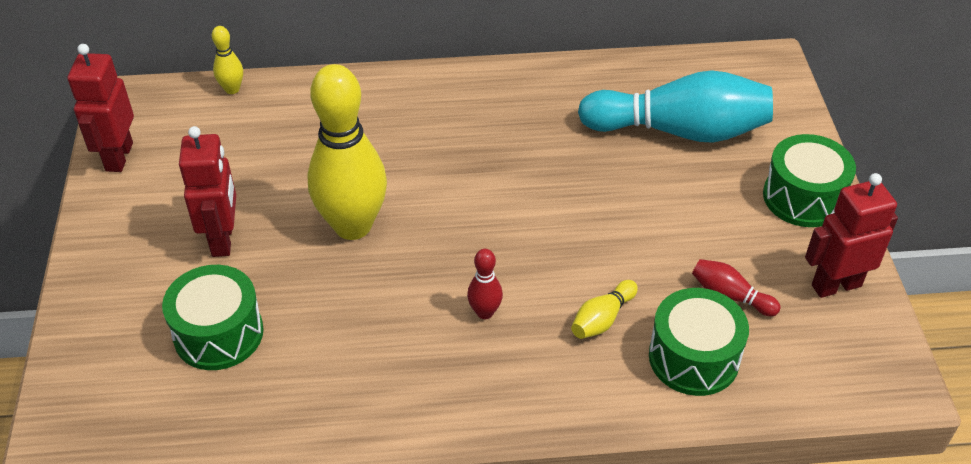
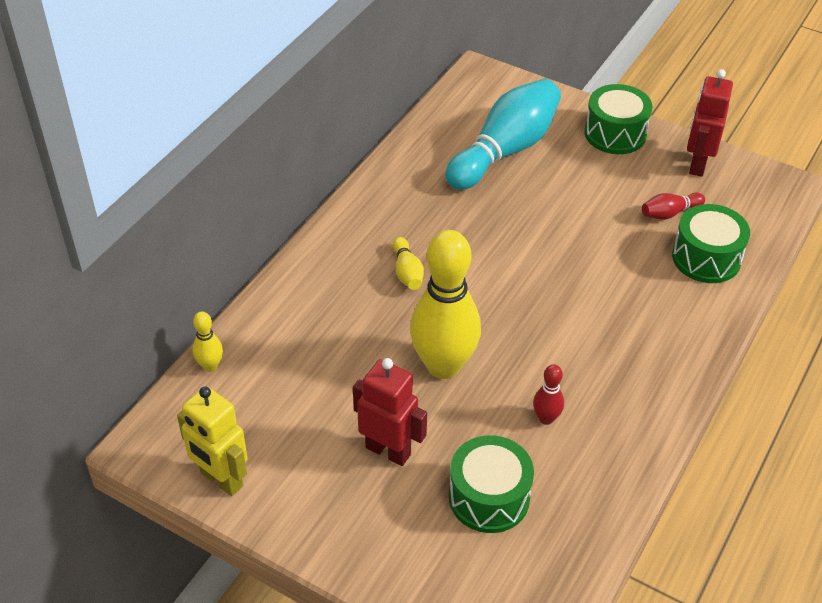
camera: 55 degrees left, 0 degrees up
red robot [68,44,134,172] -> yellow robot [177,386,248,496]
red bowling pin [467,249,503,319] -> red bowling pin moved to [533,364,564,425]
yellow bowling pin [571,280,638,339] -> yellow bowling pin moved to [393,237,424,290]

